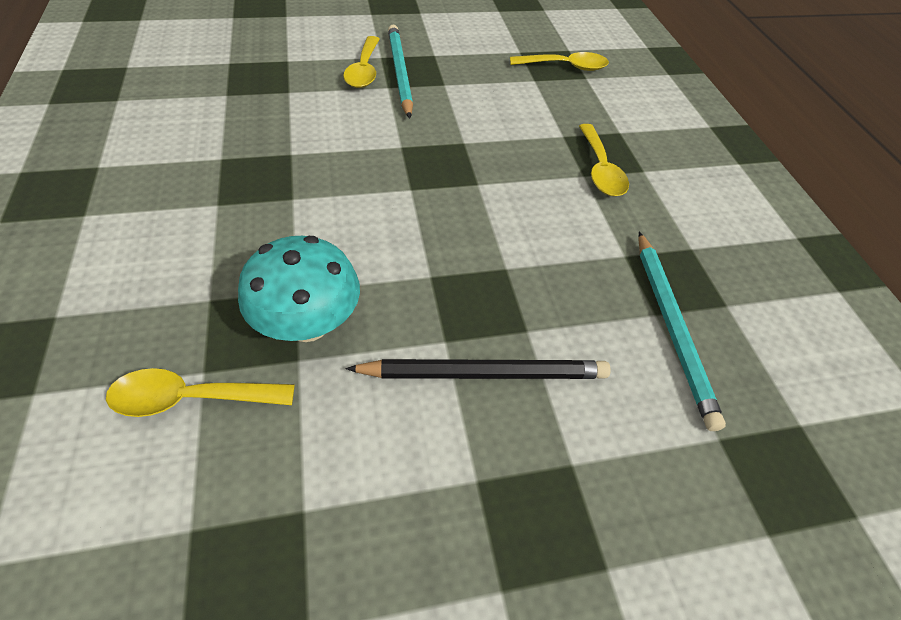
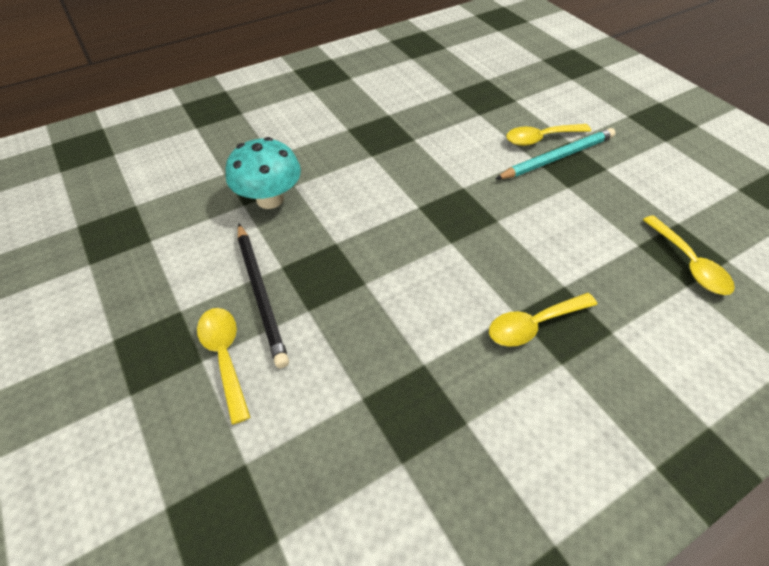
camera: 75 degrees right, 0 degrees up
yellow spoon [106,368,295,417] -> yellow spoon moved to [197,308,251,425]
turquoise pencil [638,232,726,431] -> none

